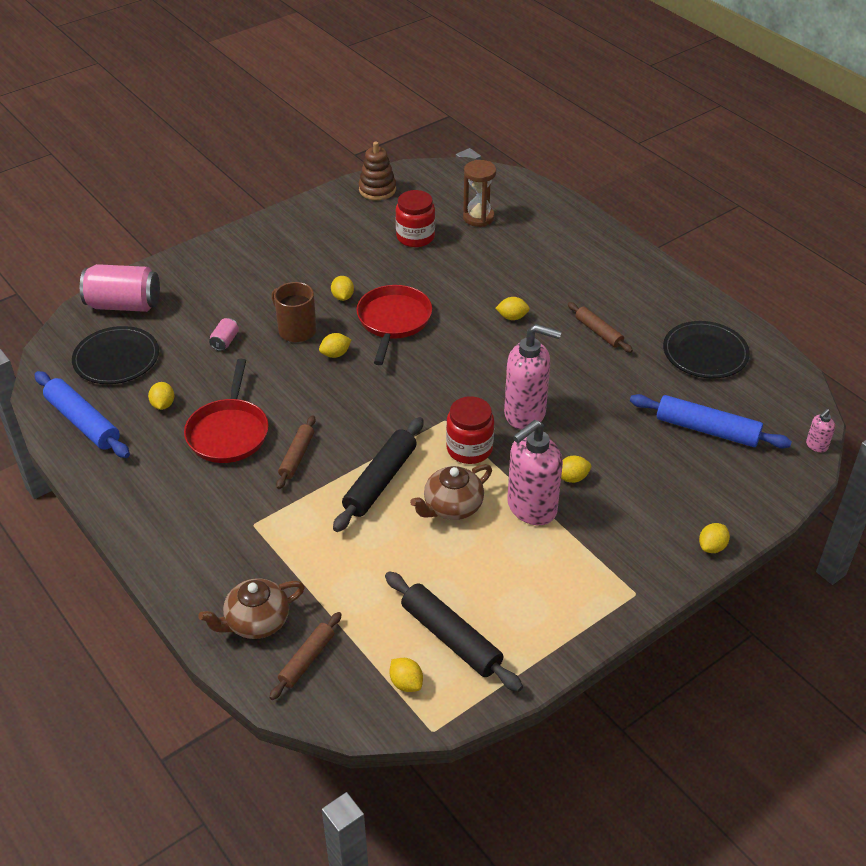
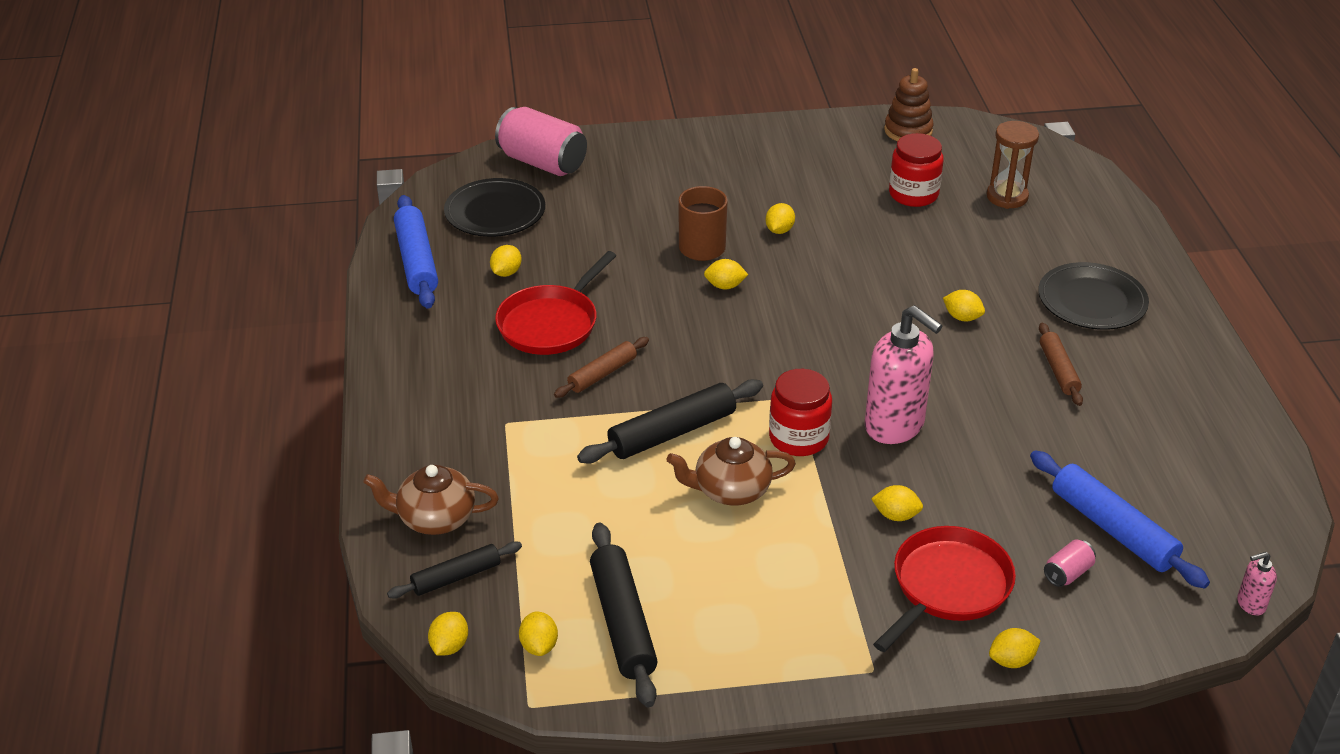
camera: 30 degrees right, 5 degrees down
pink can [209,318,239,351] -> pink can moved to [1044,540,1096,587]
brown rolling pin [269,612,342,700] -> black rolling pin [387,541,522,599]
red pan [356,285,432,365] -> red pan moved to [873,526,1016,652]
pink soap dispenser [507,420,563,525] -> none
black plate [663,321,750,379] -> black plate moved to [1038,262,1149,330]
none -> yellow lemon [428,612,468,655]

